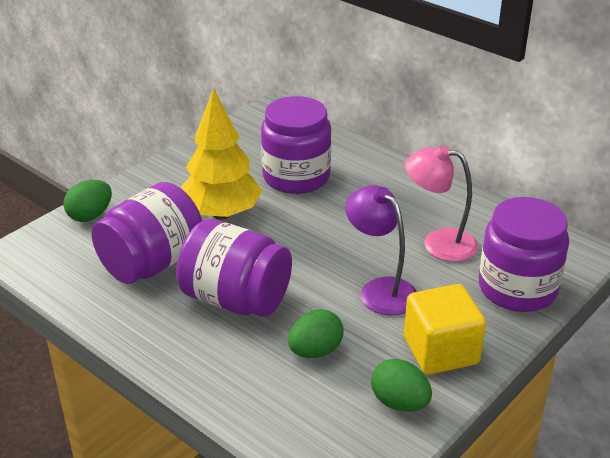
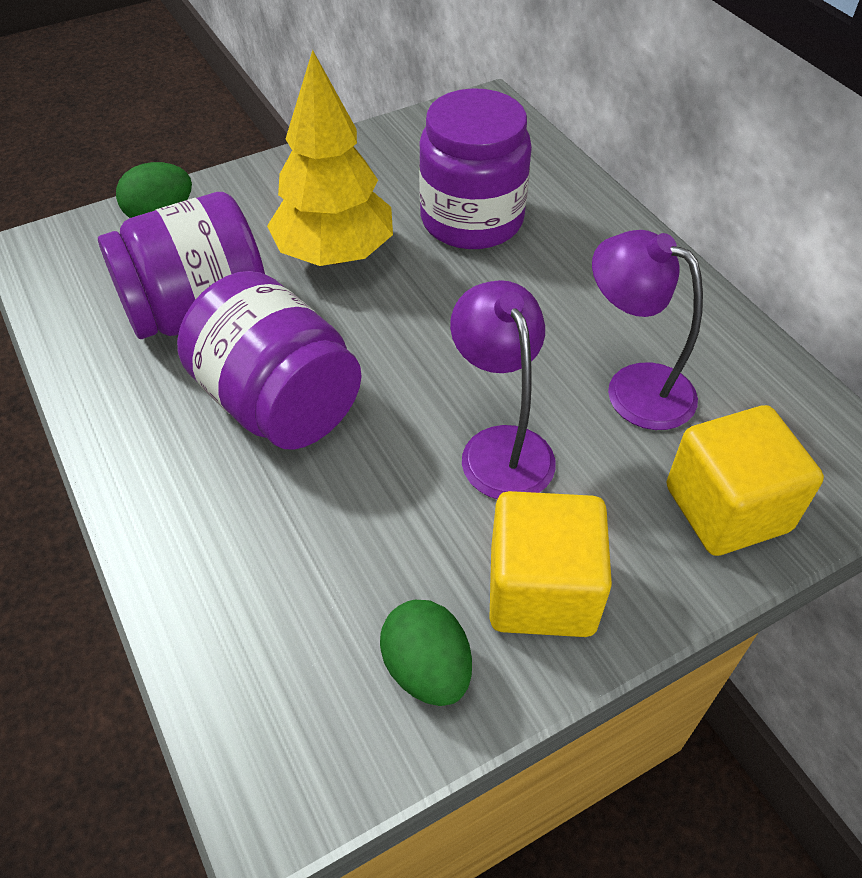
camera: 20 degrees right, 15 degrees up
green egg [288,309,344,358] -> none
pink lamp [405,145,478,262] -> purple lamp [592,230,703,430]
purple jar [479,197,569,312] -> yellow cube [667,405,824,556]

